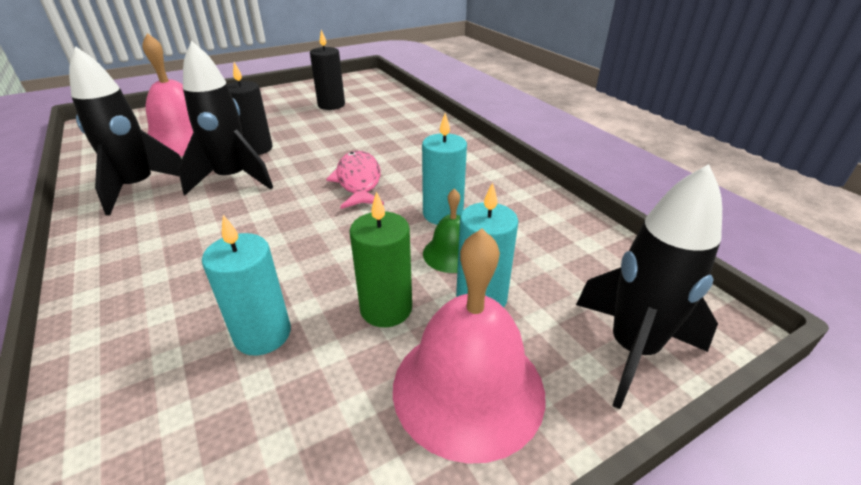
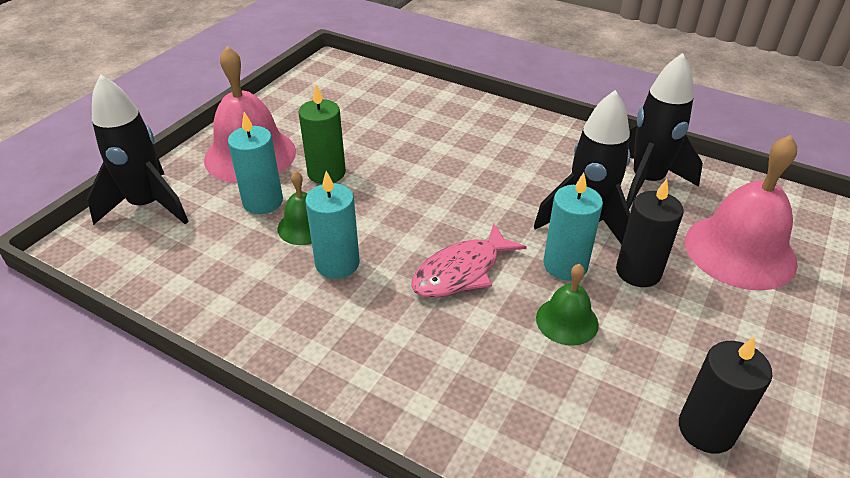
camera: 150 degrees right, 5 degrees up
turquoise candle [202,215,291,356] -> turquoise candle moved to [543,173,603,280]
pink fish [326,151,384,209] -> pink fish turned 90 degrees clockwise [411,224,527,298]
none -> green bell [536,264,599,346]

